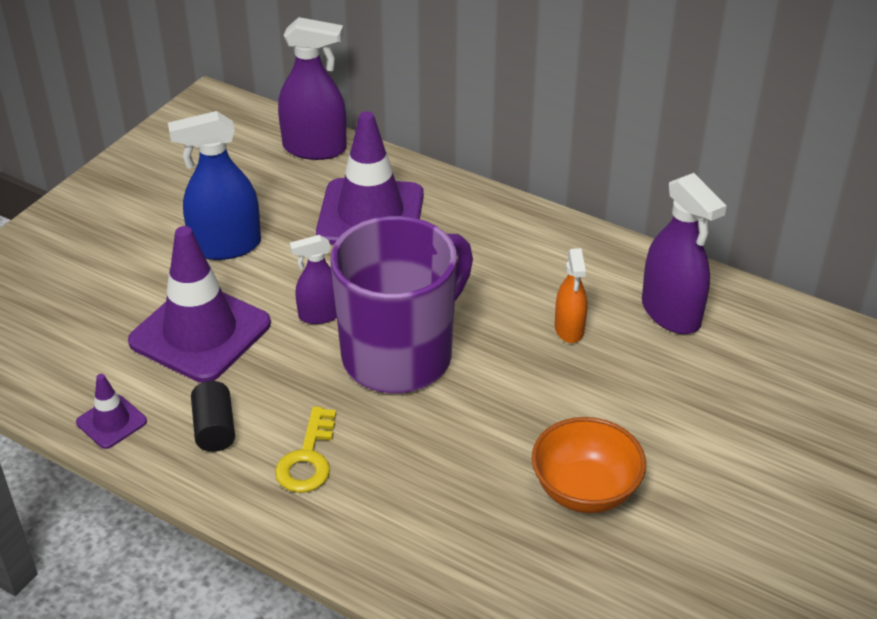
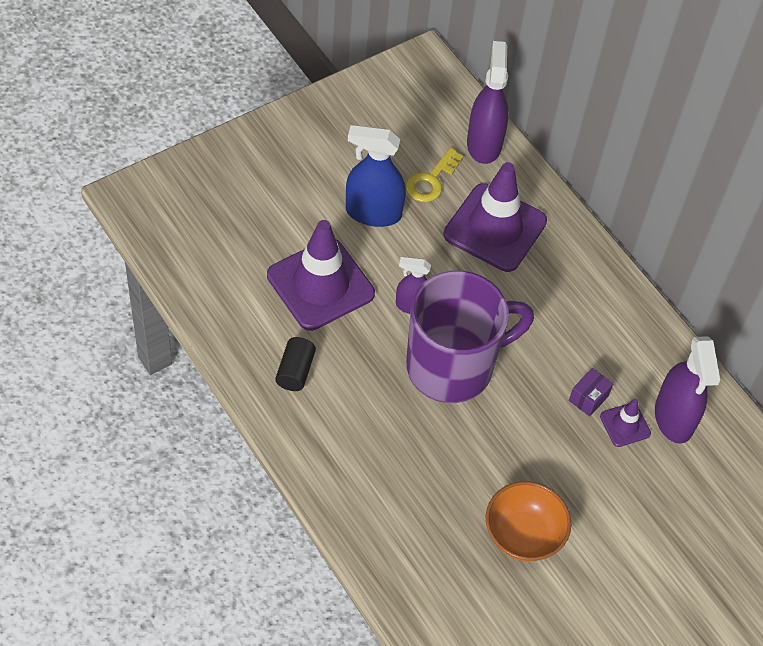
camera: 20 degrees right, 15 degrees up
purple traffic cone [76,374,147,449] -> purple traffic cone moved to [600,399,651,447]
yellow key [275,406,336,493] -> yellow key moved to [406,148,464,202]
purple spray bottle [278,17,347,160] -> purple spray bottle turned 120 degrees counterclockwise [467,41,509,164]
orange spray bottle [555,248,587,343] -> purple box [569,368,613,416]

